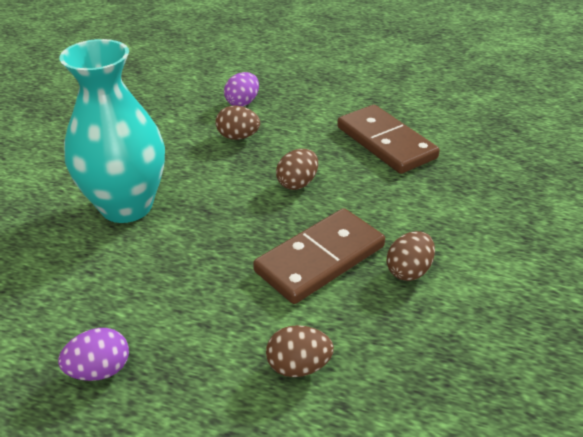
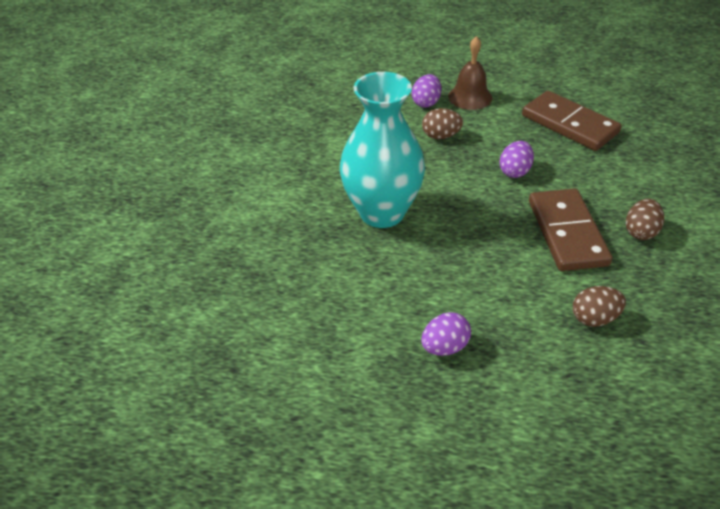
camera: 10 degrees left, 5 degrees up
brown domino [253,208,385,304] -> brown domino turned 45 degrees counterclockwise [529,188,612,271]
brown egg [276,149,318,190] -> purple egg [499,141,534,178]
none -> brown bell [448,36,492,110]

